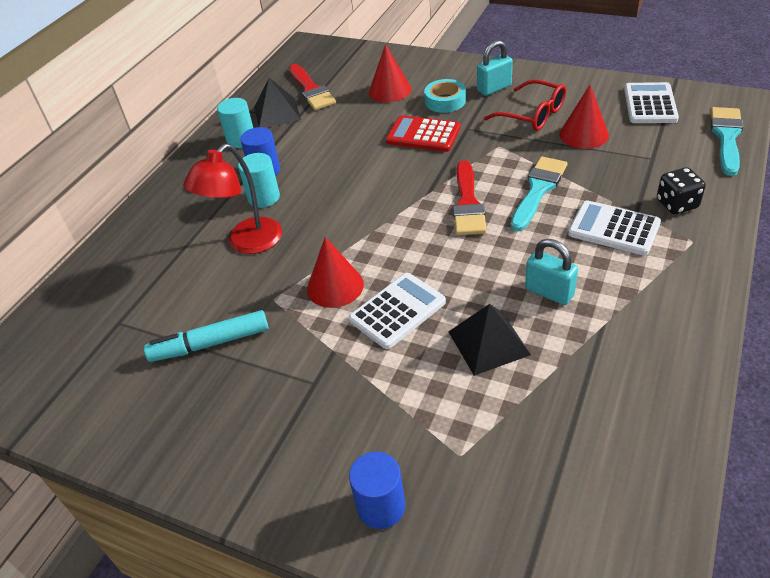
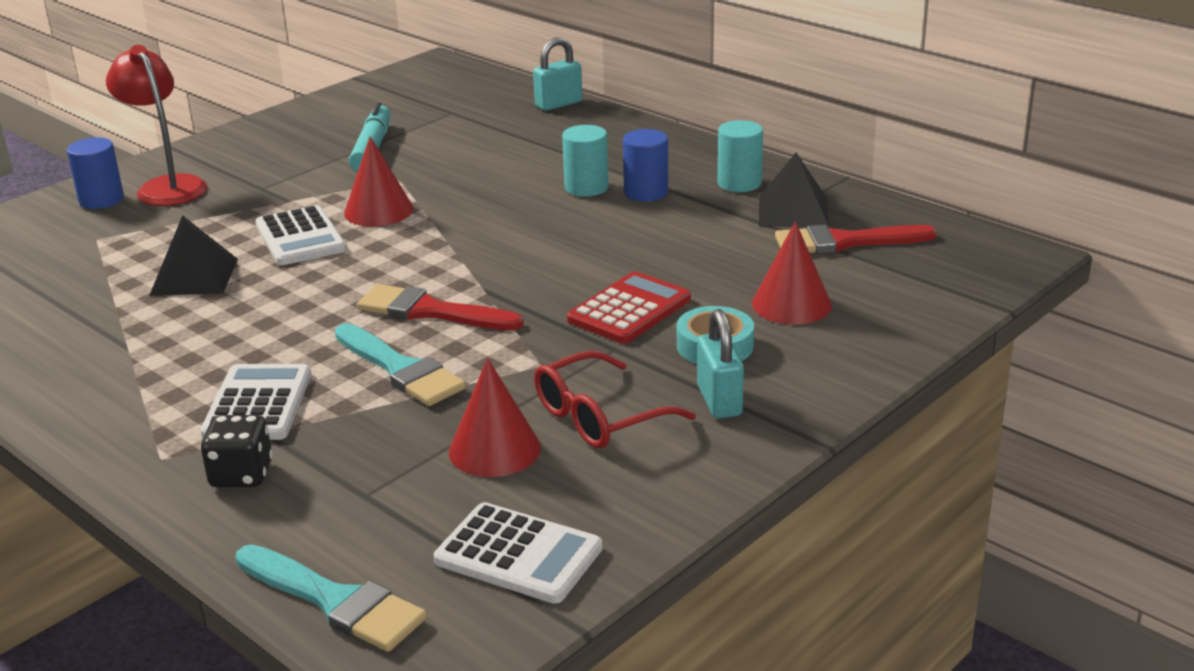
camera: 105 degrees right, 15 degrees down
red lamp [183,144,282,254] -> red lamp moved to [106,45,207,206]
turquoise padlock [525,239,578,305] -> turquoise padlock moved to [533,37,582,111]
white calculator [568,200,661,256] -> white calculator turned 45 degrees counterclockwise [200,364,311,440]

